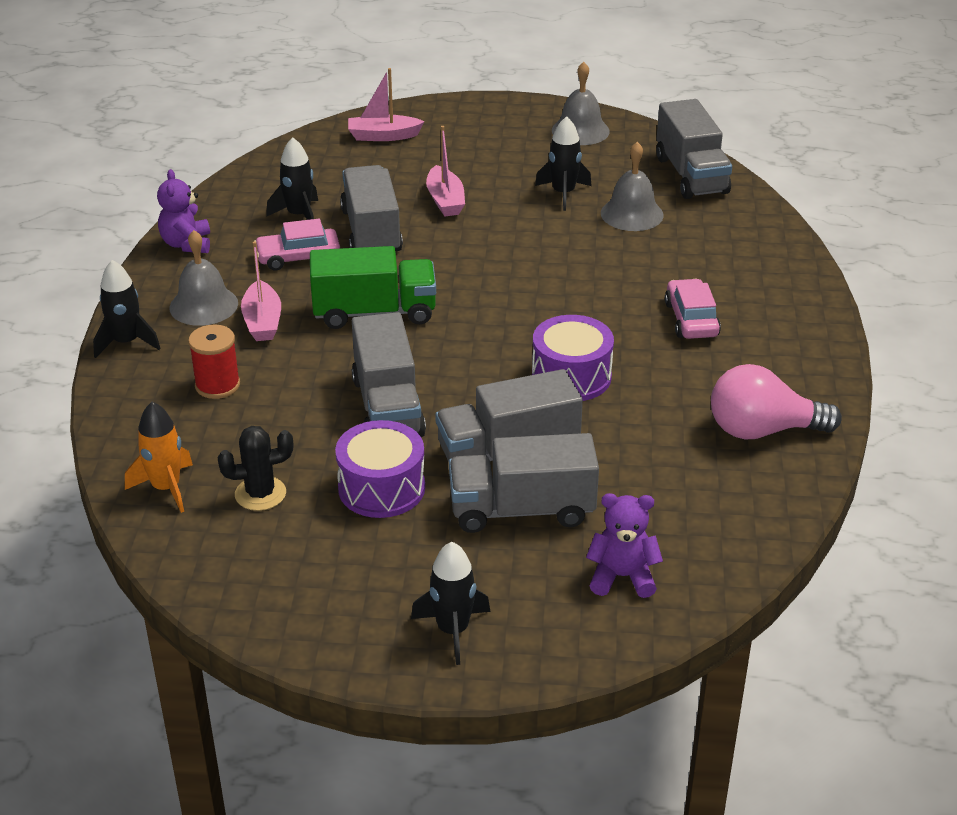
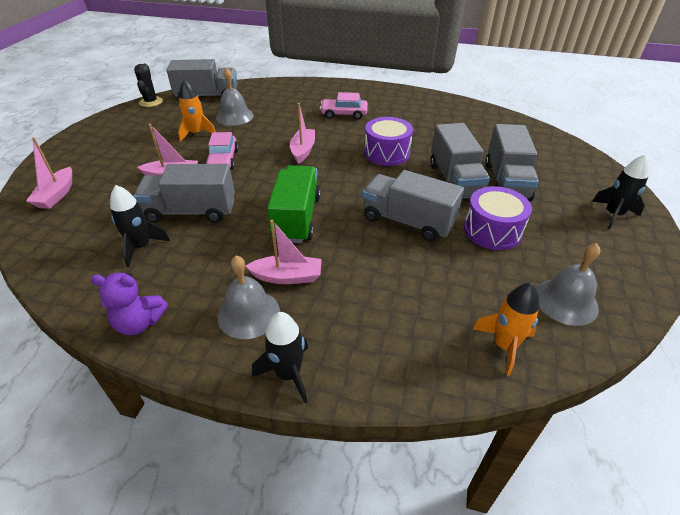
camera: 80 degrees left, 5 degrees up
red spool [188,324,240,399] -> none
black cactus [217,426,293,511] -> black cactus moved to [134,63,163,107]
pink car [254,219,340,271] -> pink car moved to [205,132,239,170]
grey truck [352,312,426,437] -> grey truck turned 150 degrees counterclockwise [362,170,464,242]
black rocket [535,116,592,211] -> orange rocket [178,79,216,142]
grey bell [552,62,610,145] -> grey bell moved to [536,243,600,326]
purple teddy bear [586,493,663,598] -> none
pink light bulb [711,364,842,440] -> none
none -> pink boat [290,103,315,164]

